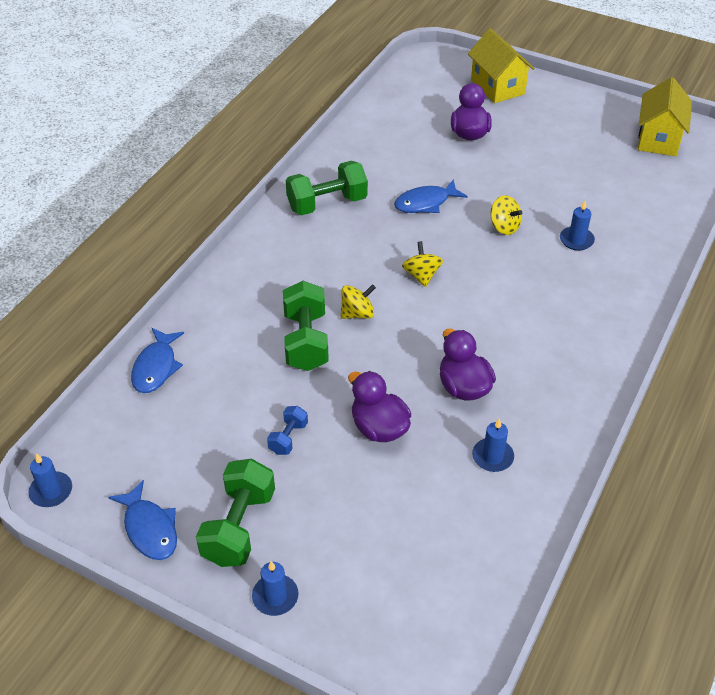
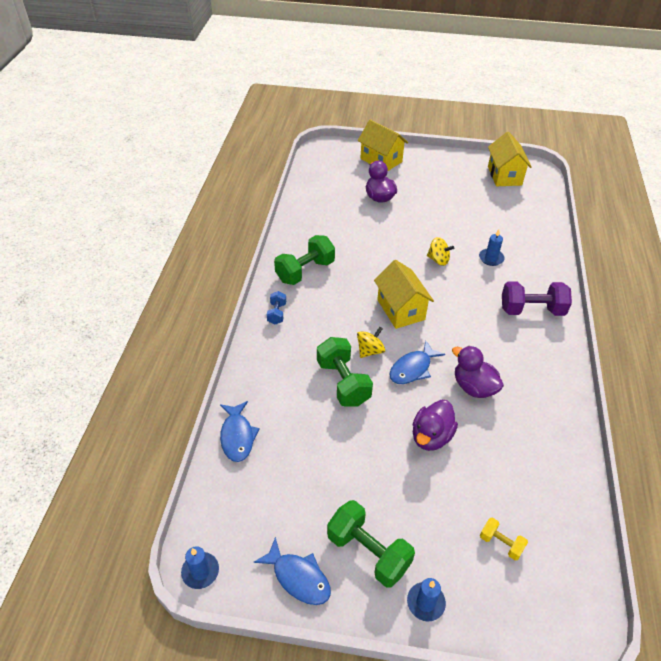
camera: 20 degrees left, 0 degrees up
green dumbbell [196,459,275,567] -> green dumbbell turned 45 degrees counterclockwise [327,500,415,588]
blue dumbbell [267,406,308,455] -> blue dumbbell moved to [267,291,286,324]
purple duck [348,371,411,442] -> purple duck turned 90 degrees counterclockwise [413,400,458,451]
blue fish [394,179,468,213] -> blue fish moved to [390,340,445,384]
yellow spinning top [402,241,443,287] -> yellow house [374,260,434,329]
blue candle [472,418,514,472] -> none
none -> yellow dumbbell [480,518,528,560]
none -> purple dumbbell [502,281,572,316]

